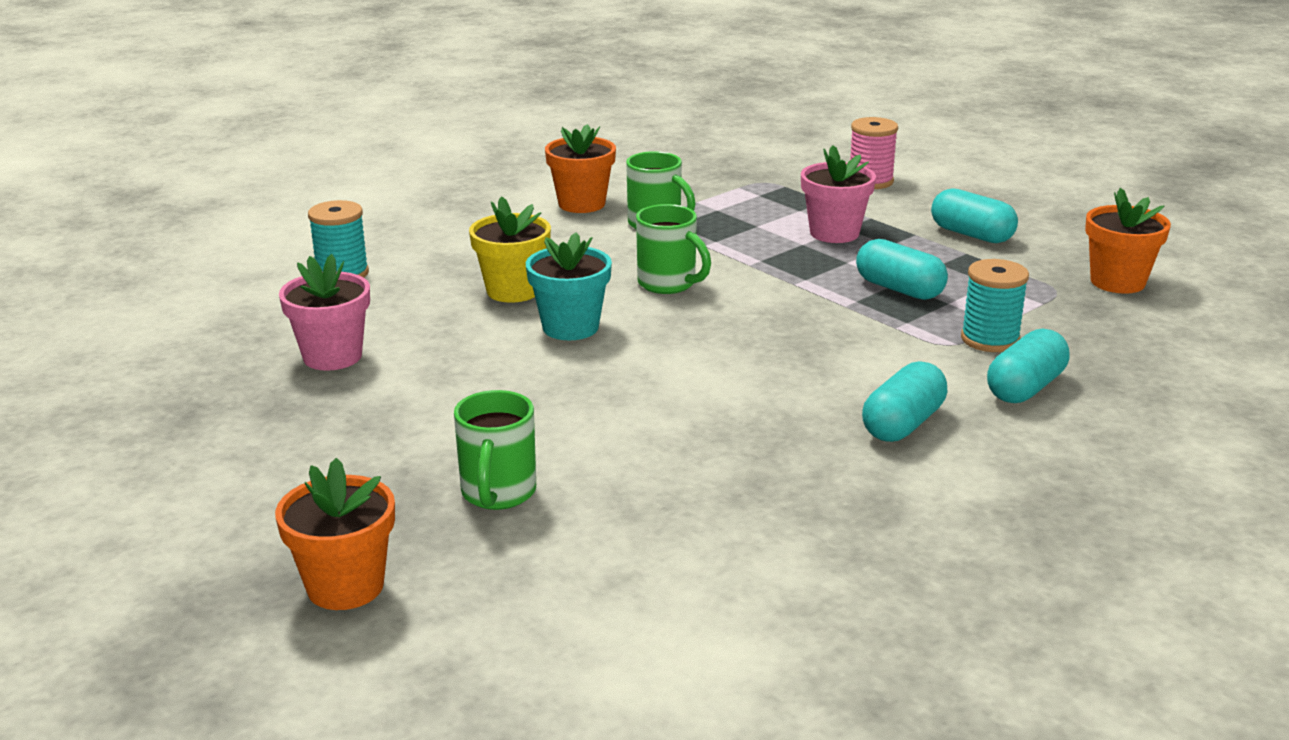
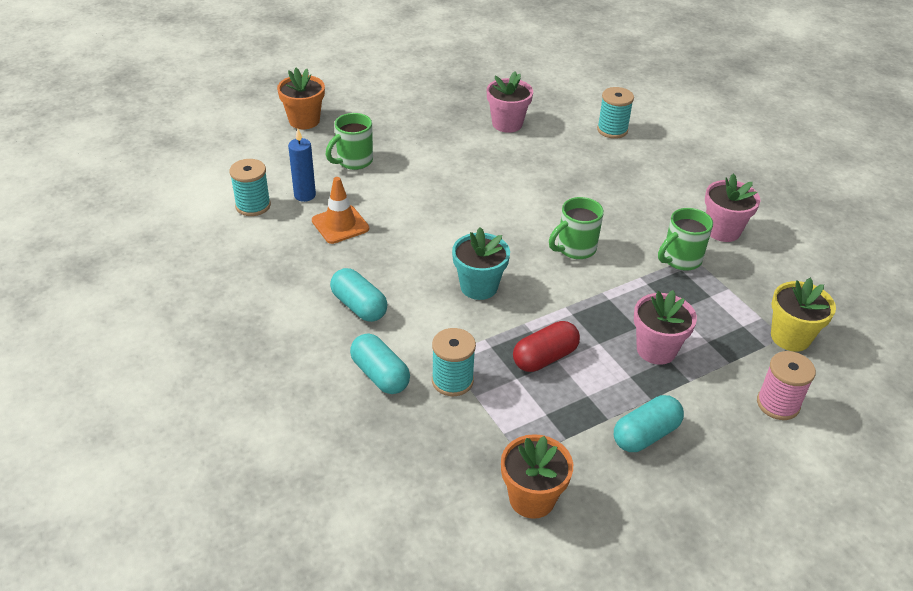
camera: 100 degrees right, 15 degrees up
green mug [454,390,536,510] -> green mug turned 60 degrees counterclockwise [326,113,373,170]
yellow flower pot [469,196,551,303] -> yellow flower pot moved to [771,278,836,352]
turquoise flower pot [526,232,612,340] -> turquoise flower pot moved to [452,227,510,300]
orange flower pot [545,124,616,213] -> pink flower pot [705,174,761,242]
turquoise capsule [856,239,948,300] -> red capsule [513,321,580,372]
none -> turquoise spool [229,159,271,216]
none -> blue candle [288,129,316,202]
none -> orange traffic cone [312,177,369,244]

